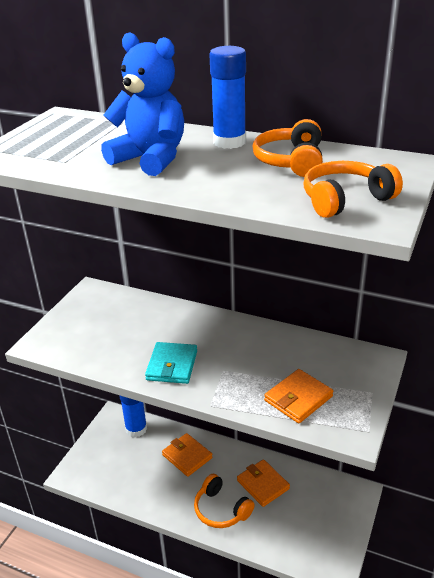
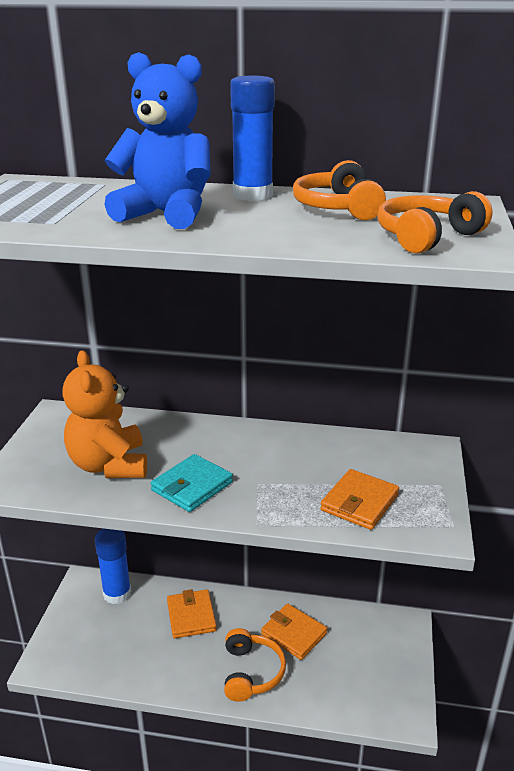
camera: 15 degrees left, 5 degrees down
turquoise wallet [145,342,197,384] -> turquoise wallet turned 45 degrees clockwise [151,454,233,512]
orange wallet [162,433,213,477] -> orange wallet turned 45 degrees clockwise [167,589,217,638]
orange headphones [194,474,255,528] -> orange headphones turned 120 degrees counterclockwise [224,628,286,702]
none -> orange teddy bear [62,350,147,478]

